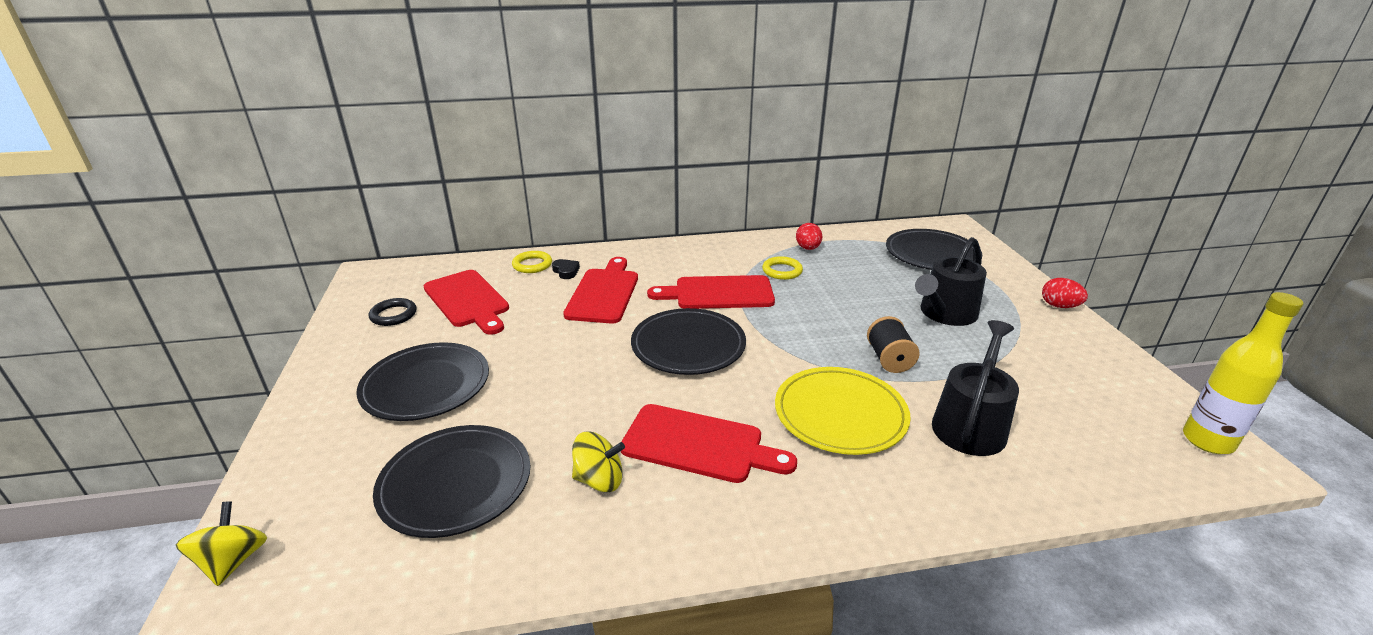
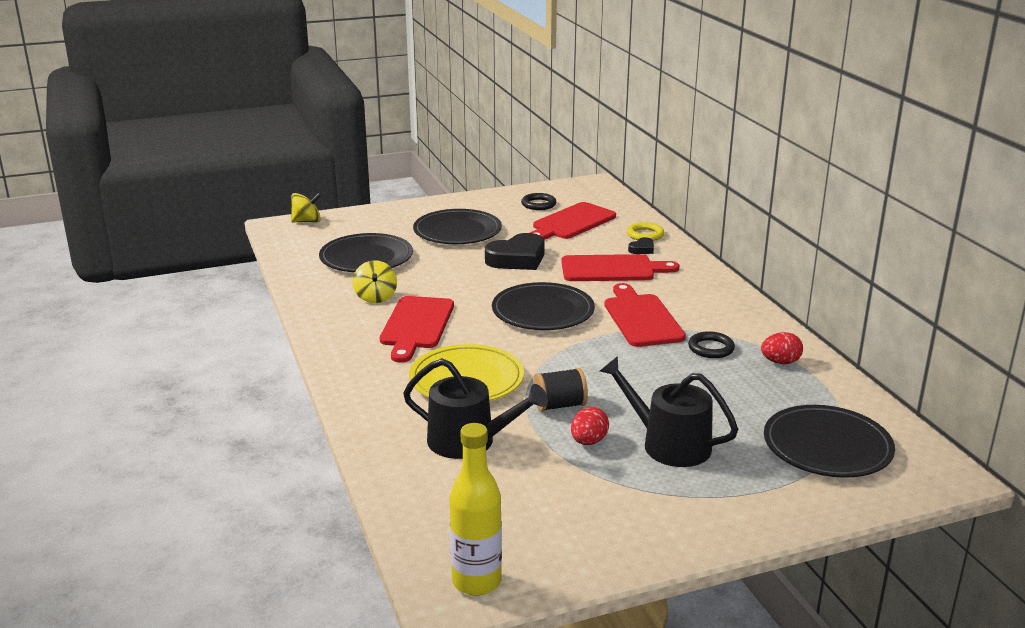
camera: 80 degrees right, 5 degrees down
yellow ring [762,256,803,280] -> black ring [688,331,735,358]
red egg [1042,278,1088,308] -> red egg moved to [571,407,609,445]
none -> black heart [485,233,545,270]

